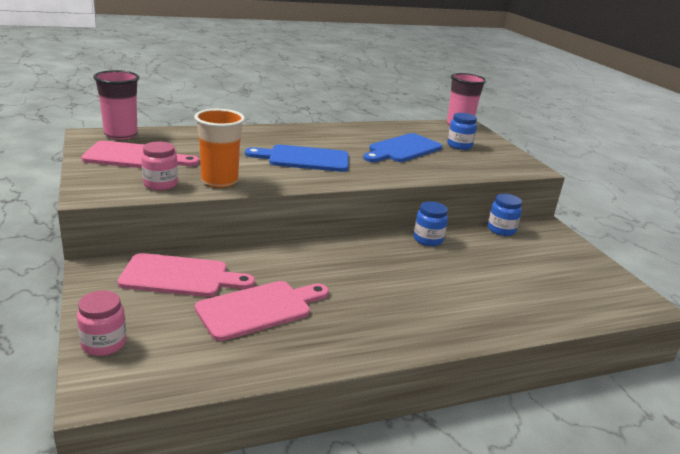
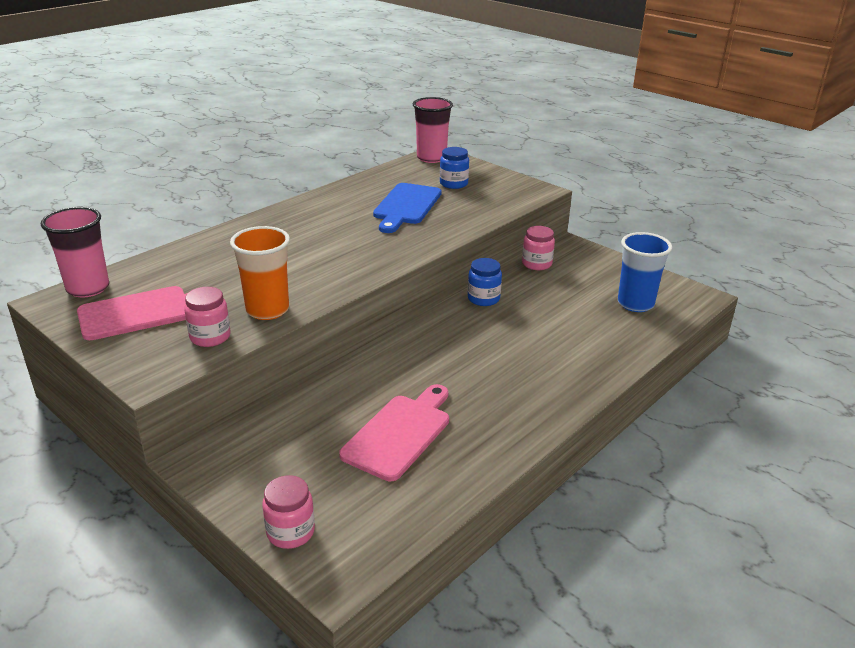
camera: 25 degrees left, 5 degrees up
pink cutting board [117,253,255,297] -> none
blue cutting board [245,145,349,172] -> none
blue jar [488,194,522,236] -> pink jar [522,226,555,270]
none -> blue cup [618,232,672,312]

